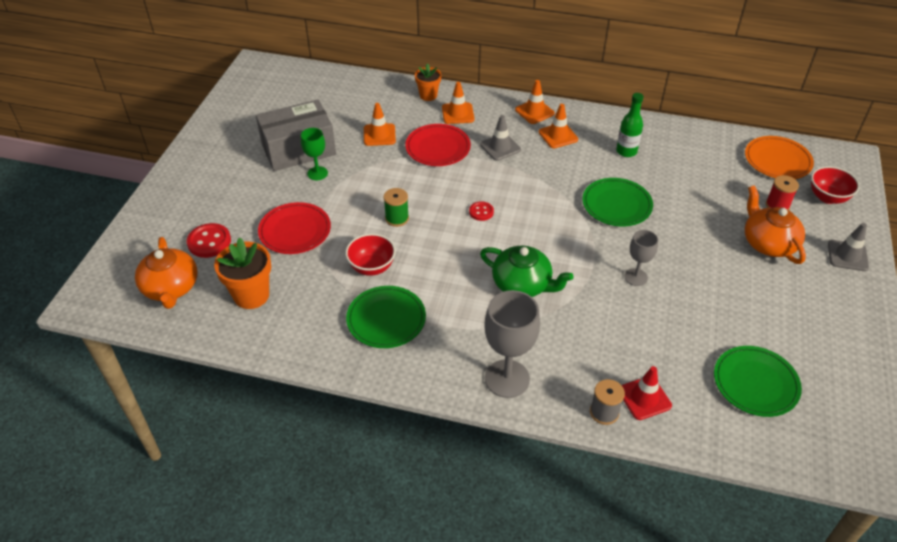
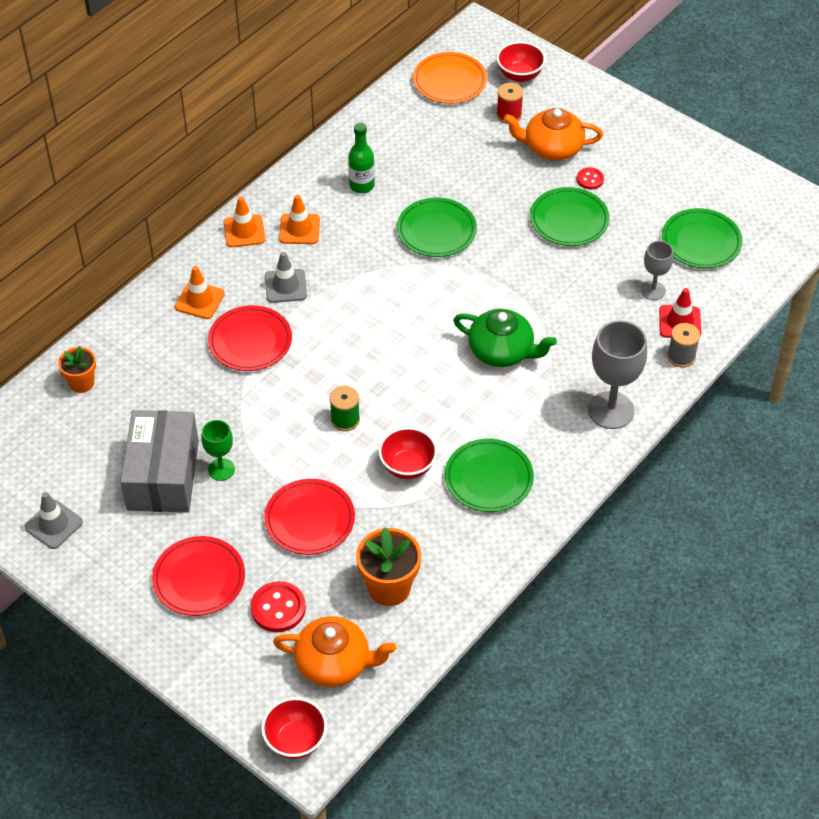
camera: 65 degrees left, 5 degrees up
orange traffic cone [364,103,396,146] -> none
orange flower pot [415,63,441,101] -> orange flower pot moved to [58,346,96,393]
red button [469,201,494,221] -> red button moved to [577,167,604,189]
green teapot [480,246,574,297] -> green teapot turned 60 degrees clockwise [453,309,557,367]
grey goblet [624,230,658,286] -> grey goblet moved to [641,241,673,300]
grey traffic cone [828,223,869,271] -> grey traffic cone moved to [24,492,83,549]
none -> red plate [152,536,245,616]
none -> red bowl [261,697,327,759]
none -> green plate [530,187,610,246]

